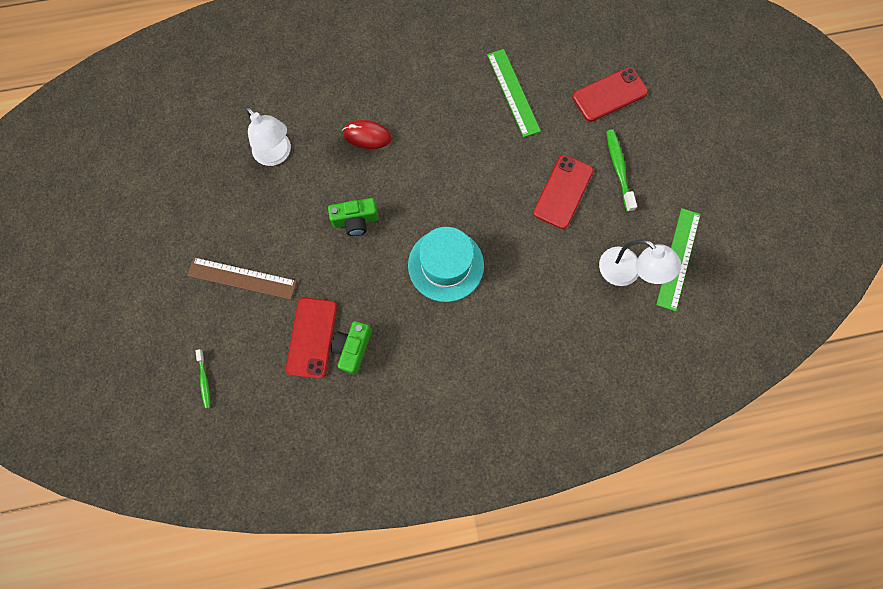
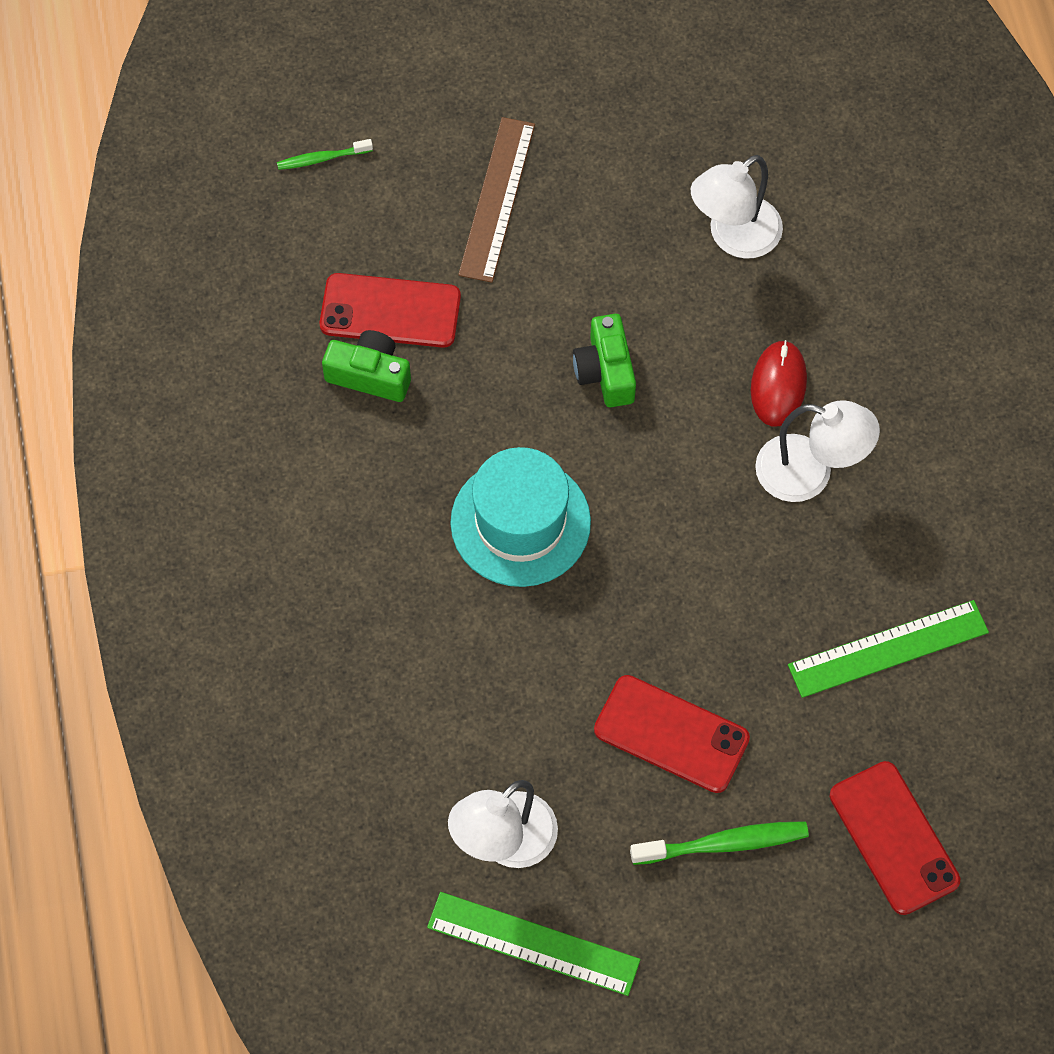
camera: 90 degrees right, 10 degrees down
none -> white lamp [755,401,880,502]

